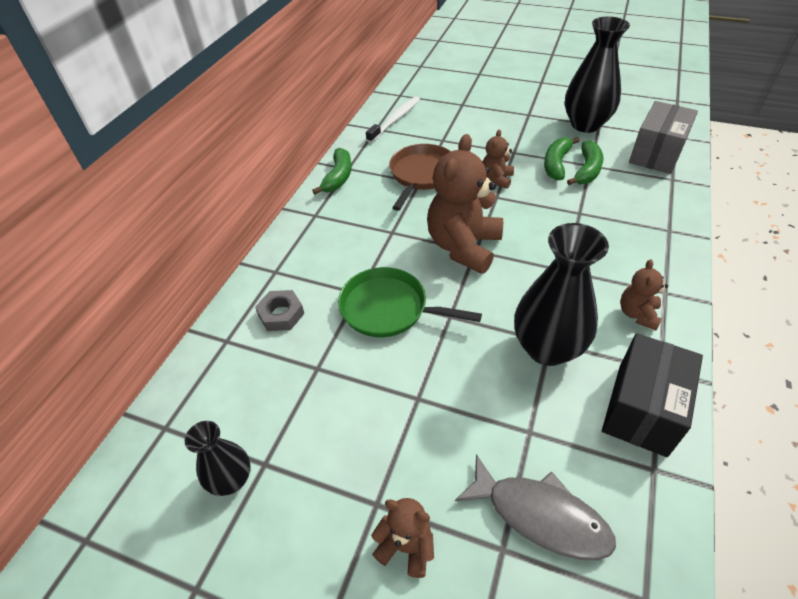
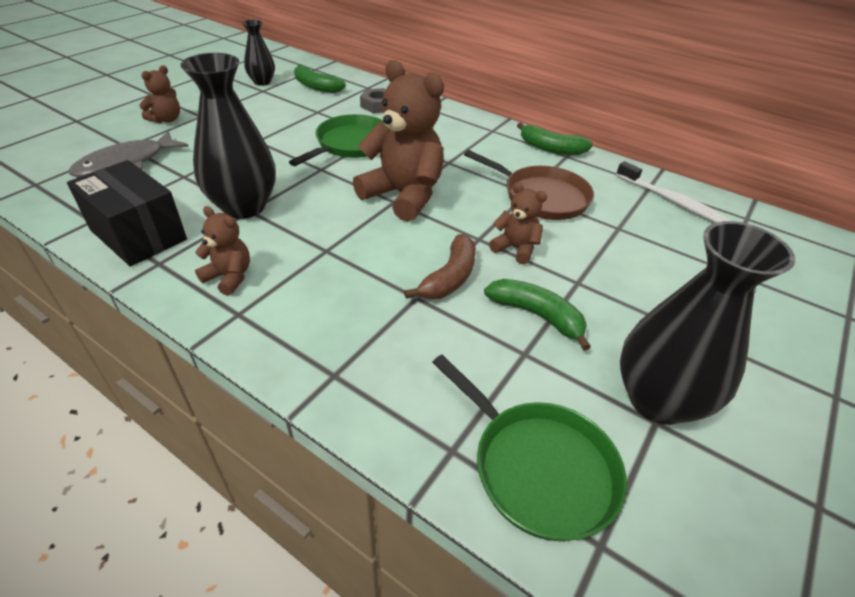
camera: 100 degrees right, 5 degrees down
green banana [567,141,603,185] -> green banana moved to [294,64,346,93]
grey box [629,101,698,174] -> green pan [432,355,627,541]
none -> brown banana [404,234,476,299]

